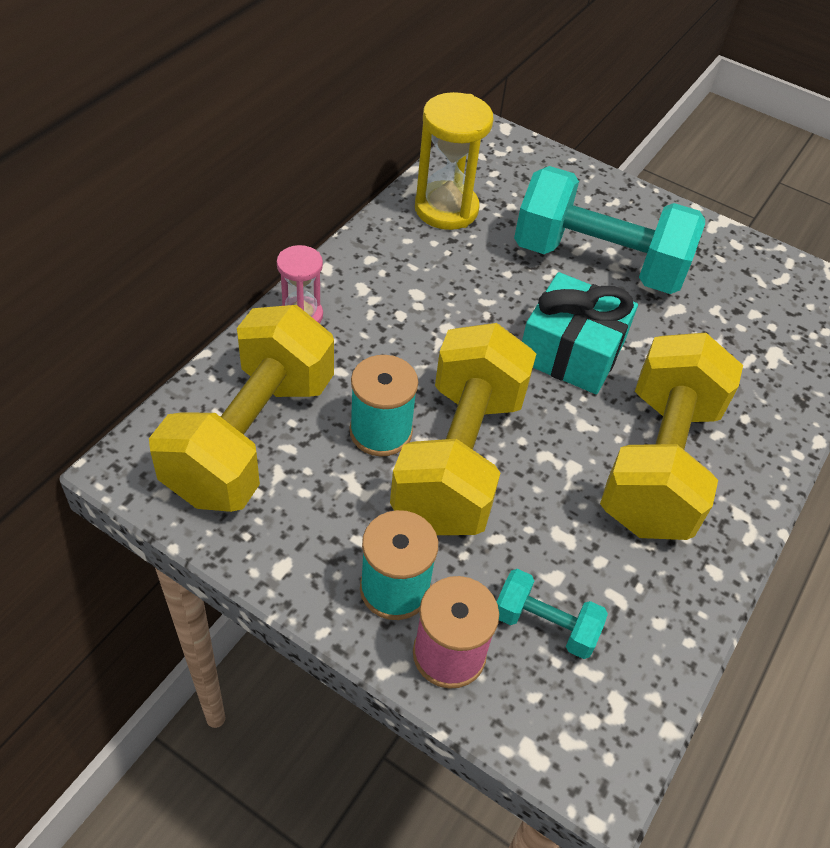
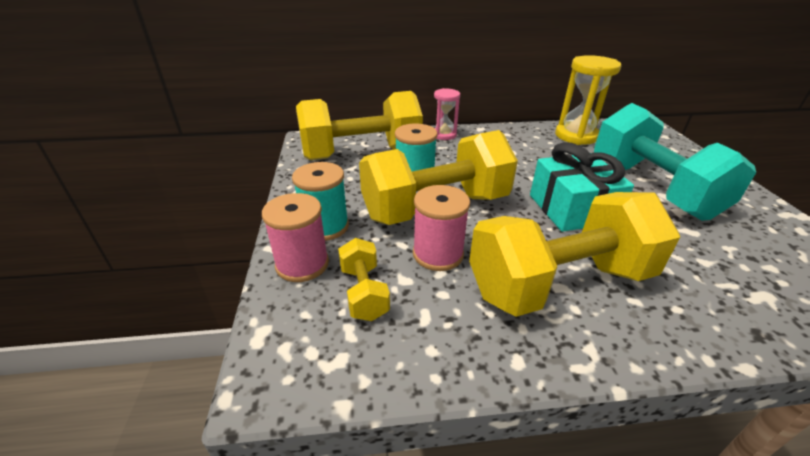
camera: 55 degrees right, 15 degrees down
turquoise dumbbell [497,569,608,659] -> yellow dumbbell [338,238,390,321]
none -> pink spool [413,185,470,271]

